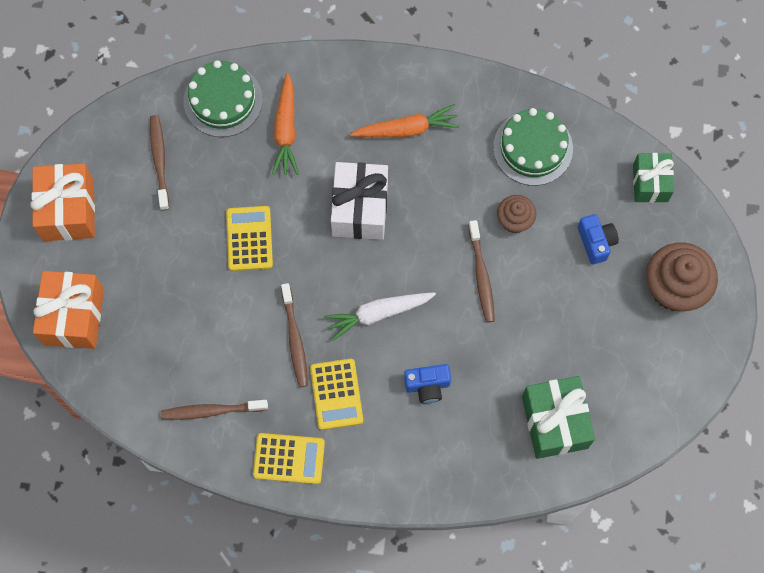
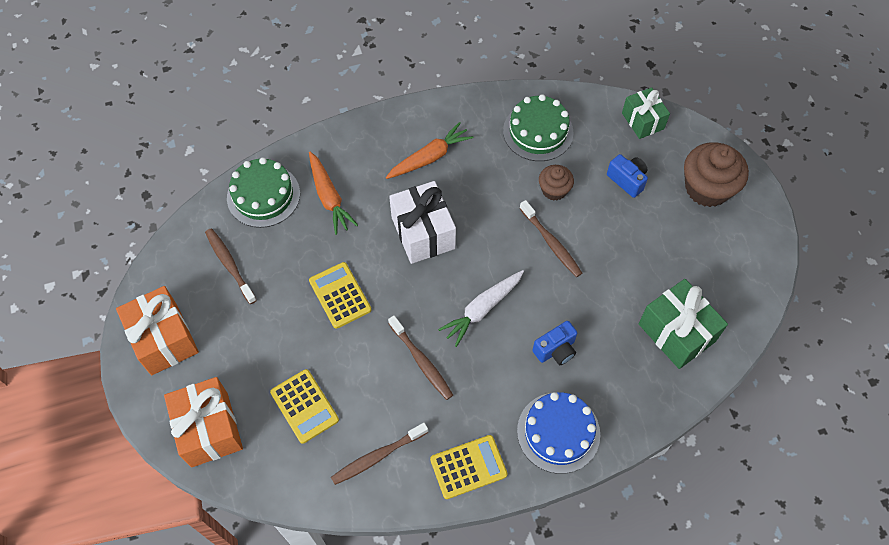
camera: 25 degrees left, 10 degrees down
yellow calculator [310,359,363,430] -> yellow calculator moved to [270,369,339,444]
none -> blue cake [517,392,600,474]

